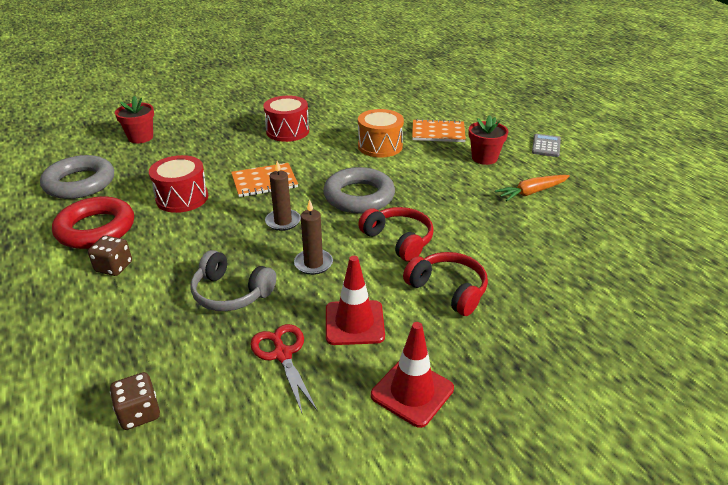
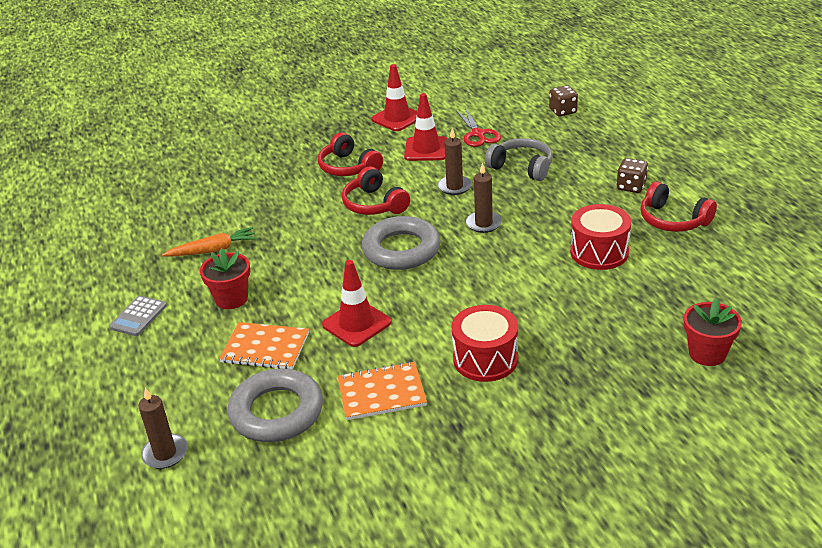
camera: 170 degrees left, 0 degrees up
grey ring [40,155,114,199] -> grey ring moved to [228,368,323,442]
red ring [52,197,134,249] -> red headphones [640,181,717,232]
orange notebook [231,163,298,197] -> orange notebook moved to [337,361,427,420]
orange drum [358,109,404,158] -> red traffic cone [322,260,391,347]
none -> brown candle [138,388,188,469]

